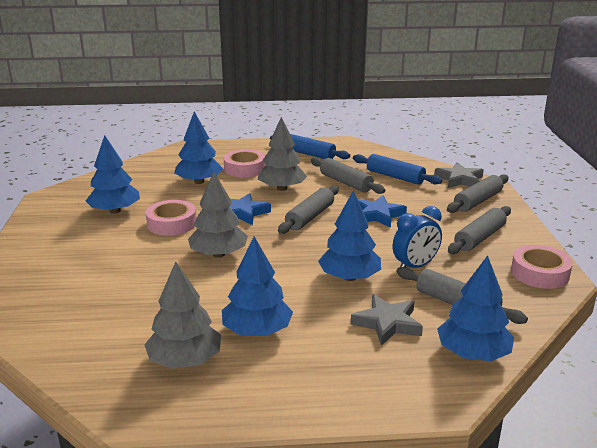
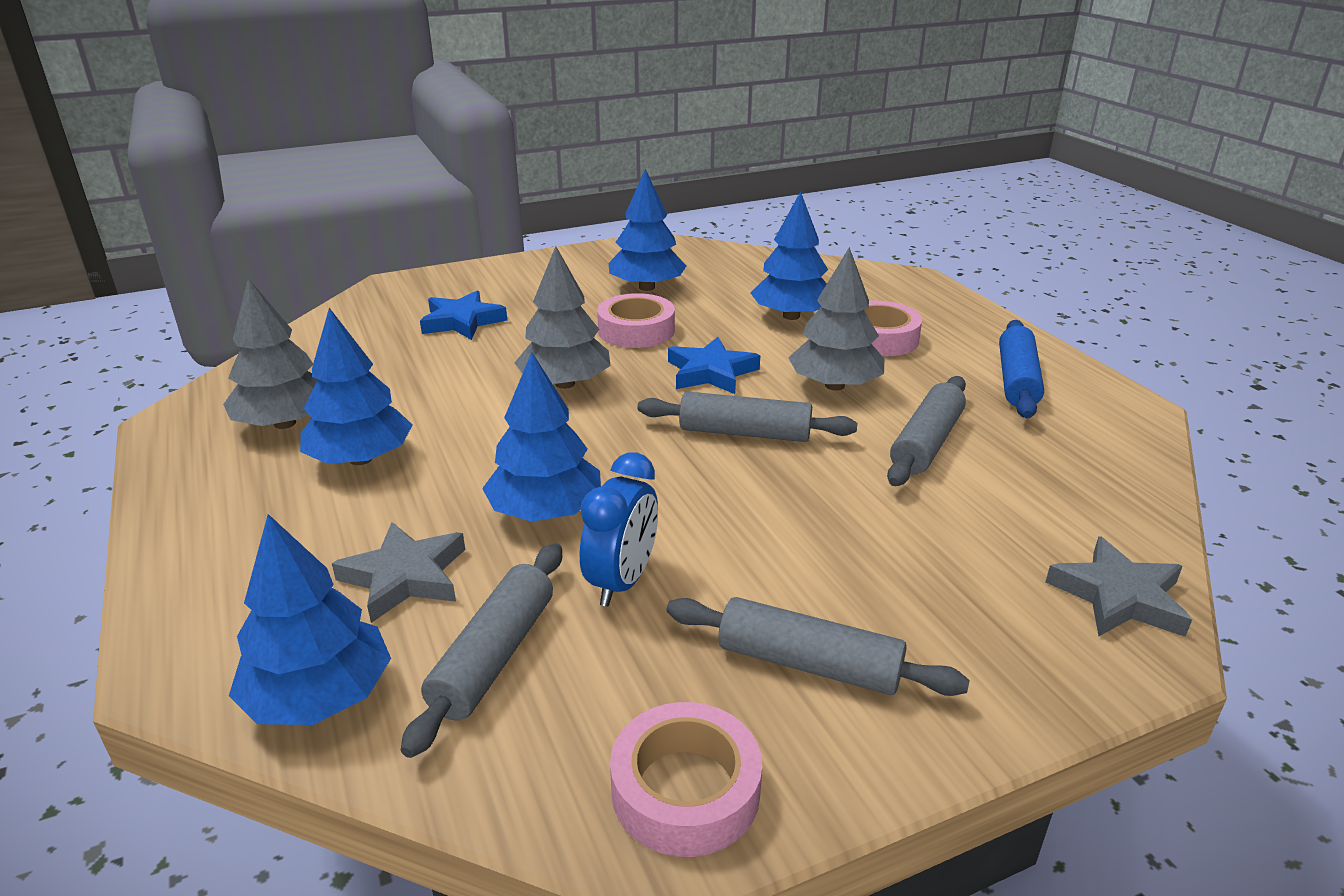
camera: 70 degrees right, 5 degrees up
blue rolling pin [353,154,442,185] -> none
blue star [358,195,407,228] -> blue star moved to [420,290,507,340]
blue clock [393,206,442,268] -> blue clock turned 105 degrees counterclockwise [580,452,658,607]
grey rolling pin [447,174,509,213] -> none

